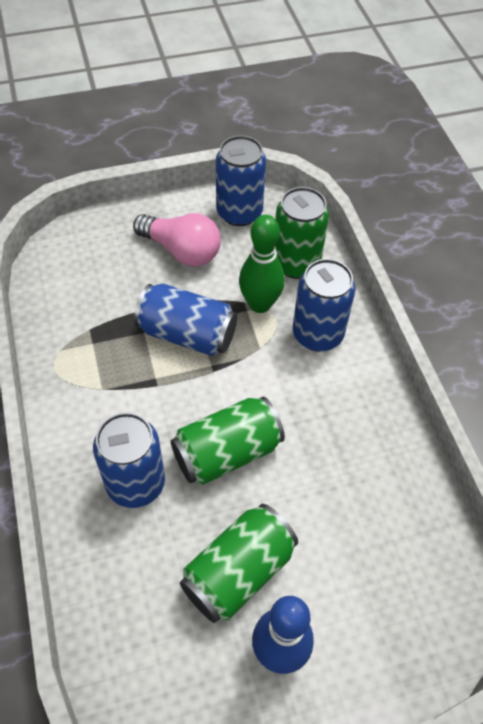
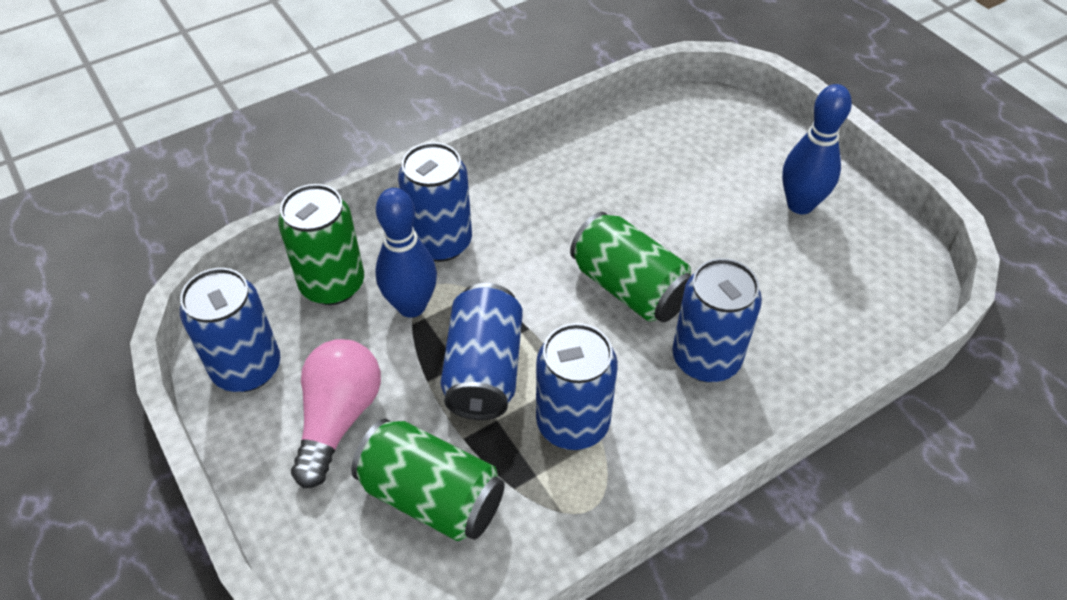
camera: 105 degrees left, 5 degrees down
green can [180,504,298,623] -> green can moved to [351,419,505,541]
green bowling pin [239,215,285,313] -> blue bowling pin [375,188,437,318]
none -> blue can [536,323,618,450]

